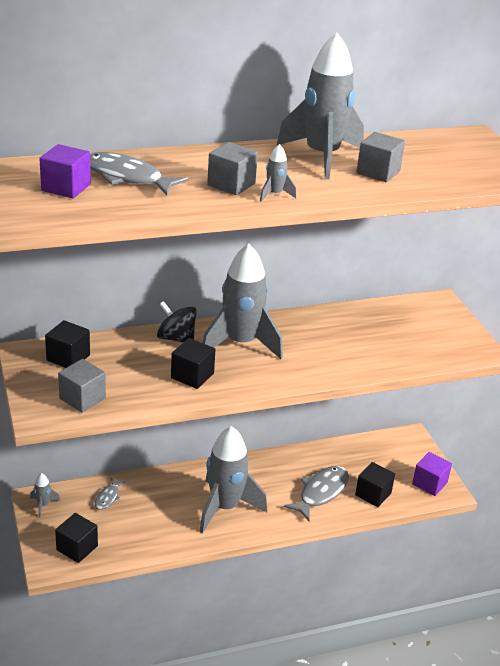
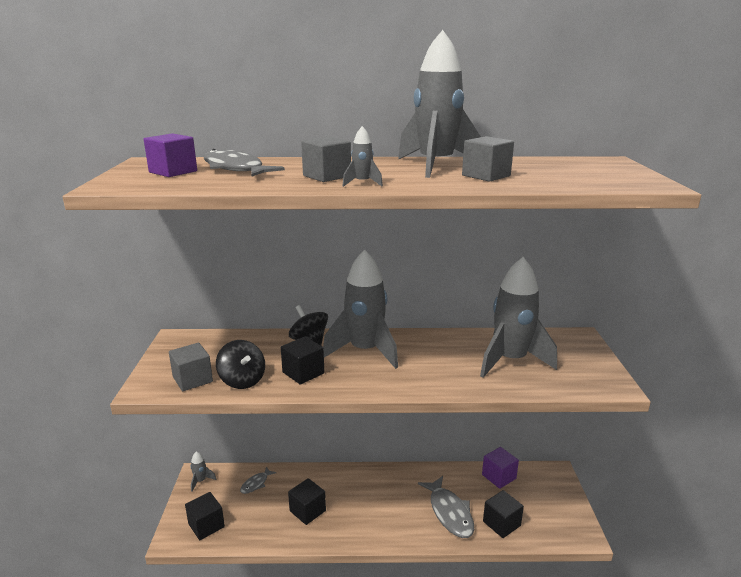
camera: 20 degrees right, 10 degrees down
black cube [45,320,90,368] -> black cube moved to [288,478,326,525]
grey rocket [199,426,267,533] -> grey rocket moved to [480,257,557,378]
grey fish [284,466,349,521] -> grey fish turned 105 degrees clockwise [418,476,474,538]
purple cube [412,452,452,496] -> purple cube moved to [482,447,519,489]
none -> black spinning top [216,340,265,389]

